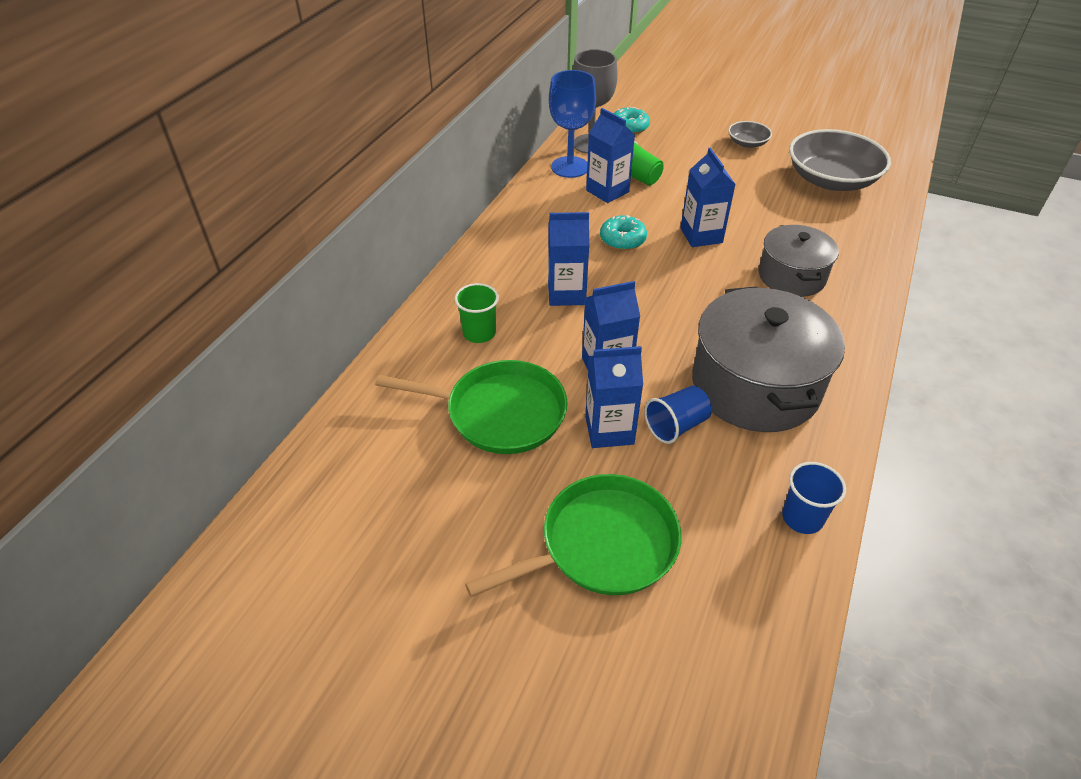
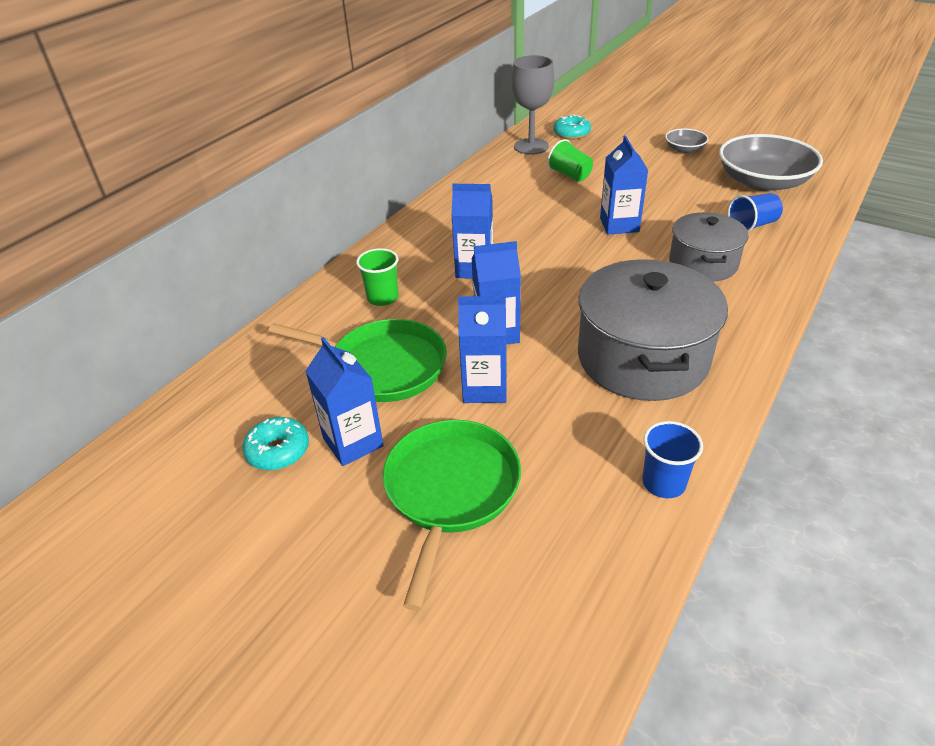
camera: 10 degrees right, 5 degrees down
green pan [465,474,682,597] -> green pan turned 60 degrees counterclockwise [383,420,521,611]
blue goblet [549,70,596,178] -> none
blue carton [586,108,635,203] -> blue carton moved to [305,337,384,466]
turquoise donut [600,215,647,250] -> turquoise donut moved to [243,417,309,471]
blue cup [644,386,712,444] -> blue cup moved to [728,193,783,232]

